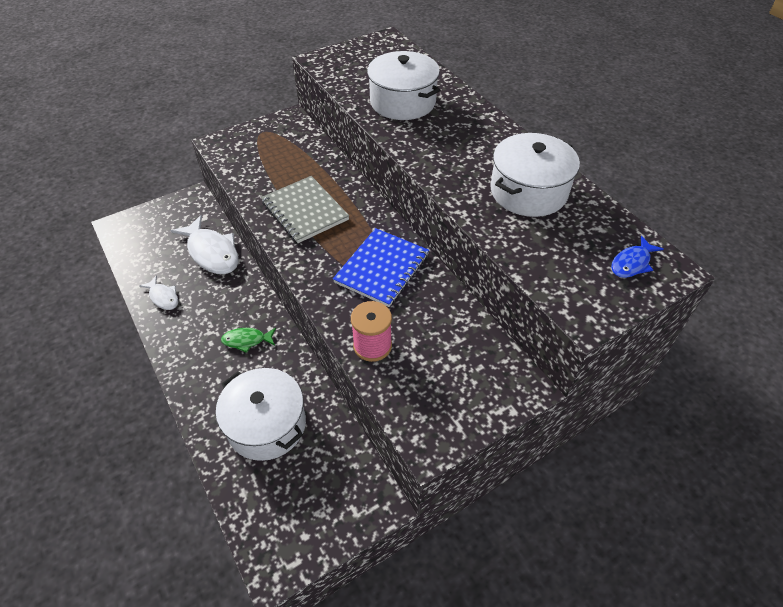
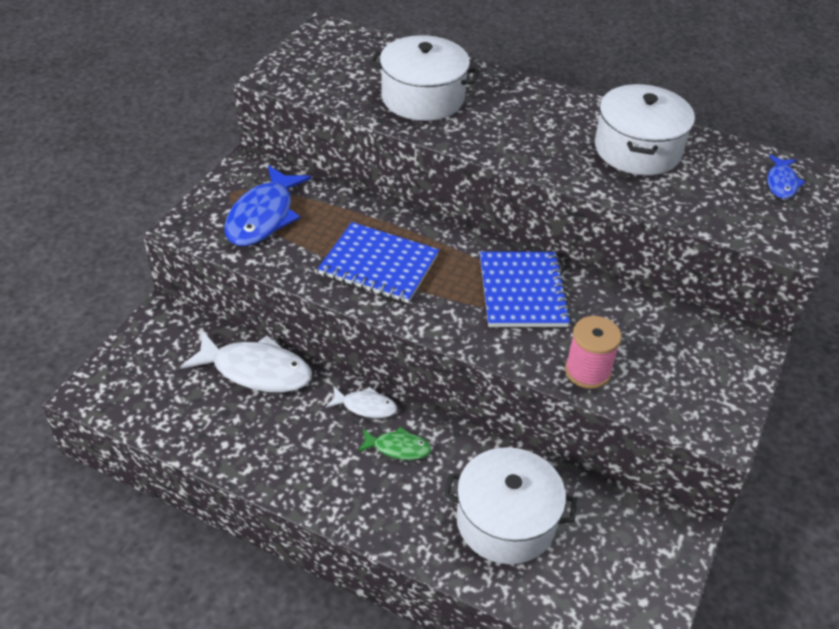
camera: 35 degrees left, 5 degrees down
white fish [139,275,178,310] -> white fish moved to [326,387,397,418]
green fish [221,328,276,353] -> green fish turned 135 degrees counterclockwise [357,427,431,460]
grey notebook [261,176,349,243] -> blue notebook [318,222,439,303]
none -> blue fish [224,165,311,246]

